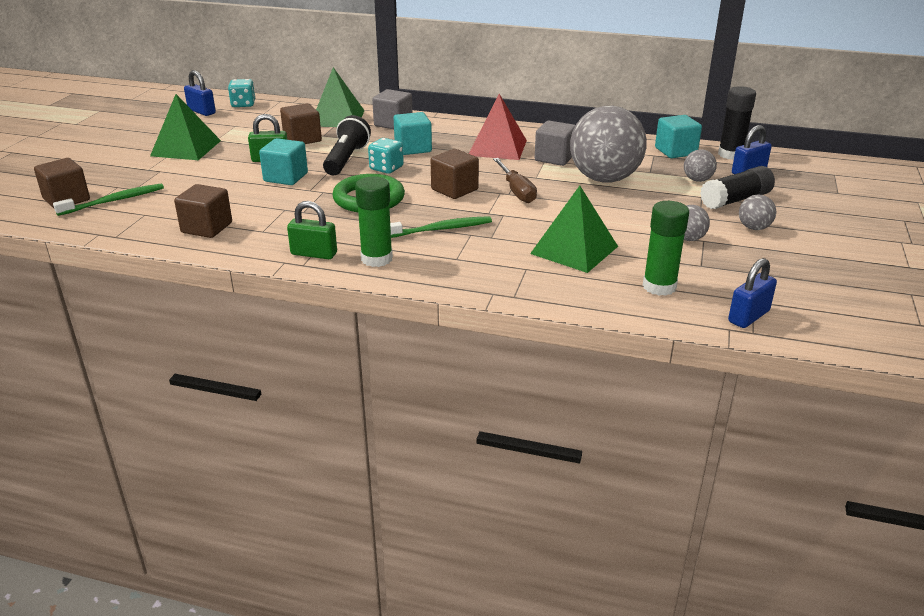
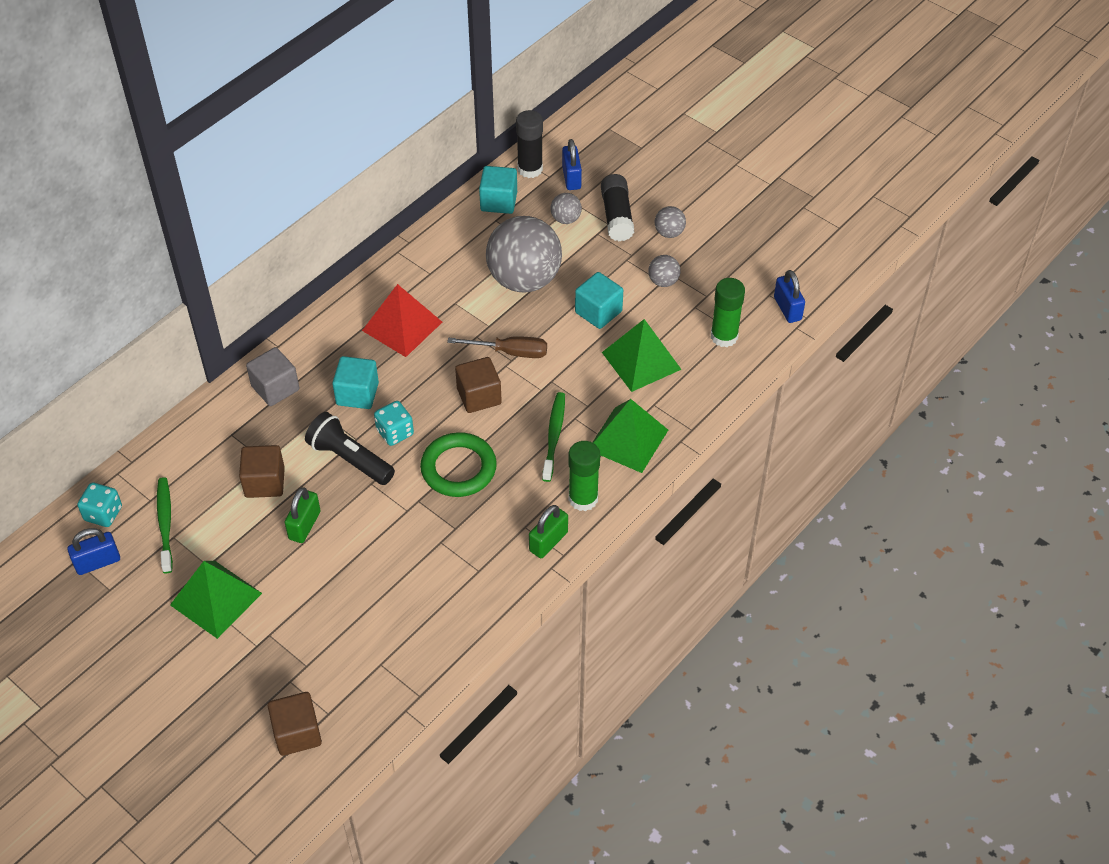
camera: 65 degrees left, 20 degrees up
green toothbrush [53,183,164,216] -> green toothbrush moved to [157,477,173,573]
brown cube [174,184,232,238] -> none
turquoise cube [259,138,308,185] -> turquoise cube moved to [575,272,623,329]
green pyramid [316,67,365,127] -> green pyramid moved to [592,399,668,473]
grey cube [535,121,575,166] -> none

